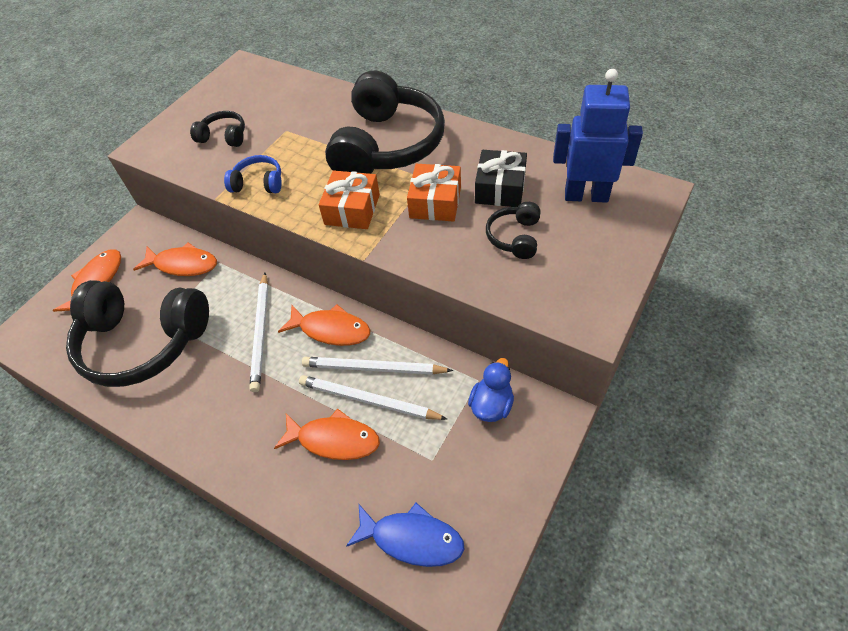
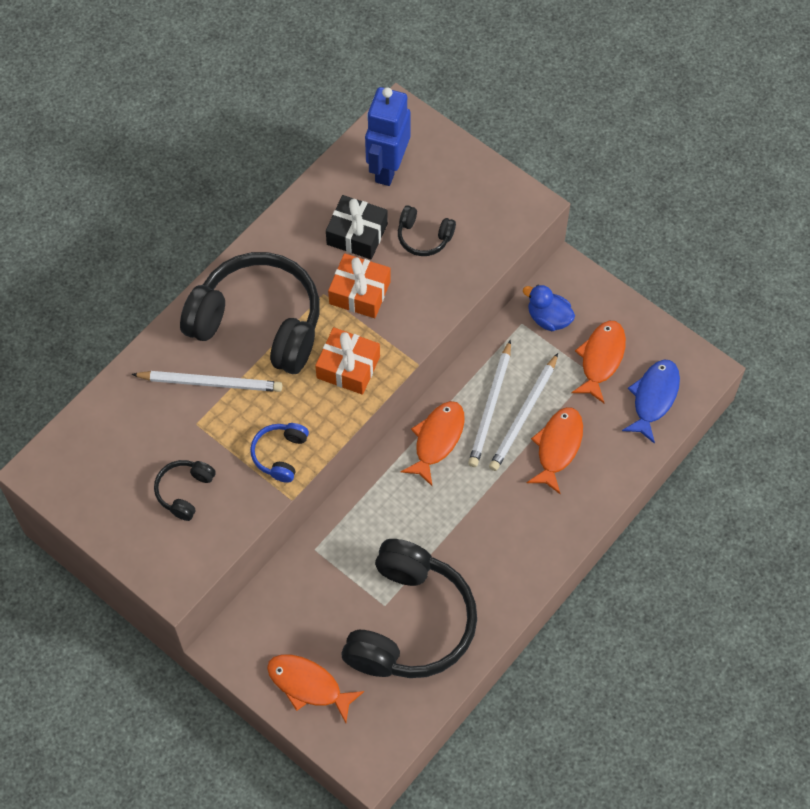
camera: 85 degrees left, 10 degrees up
orange fish [133,242,217,276] -> orange fish moved to [571,321,626,403]
white pencil [249,272,268,392] -> white pencil moved to [131,371,282,392]

